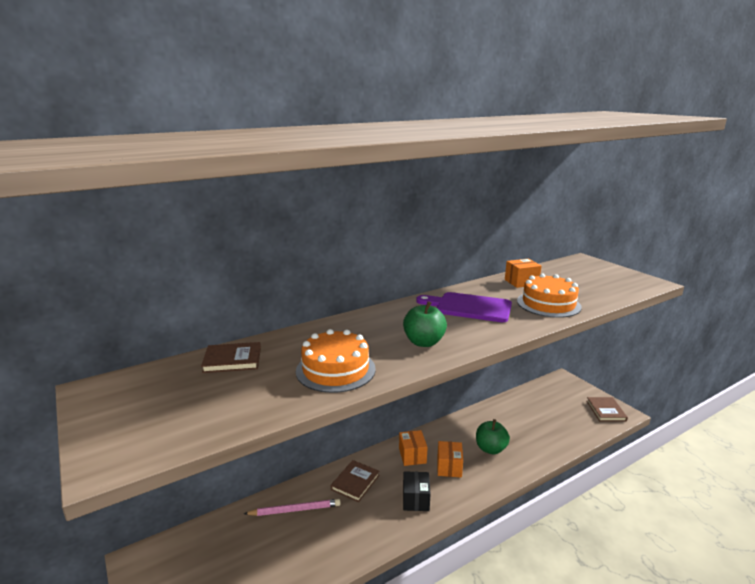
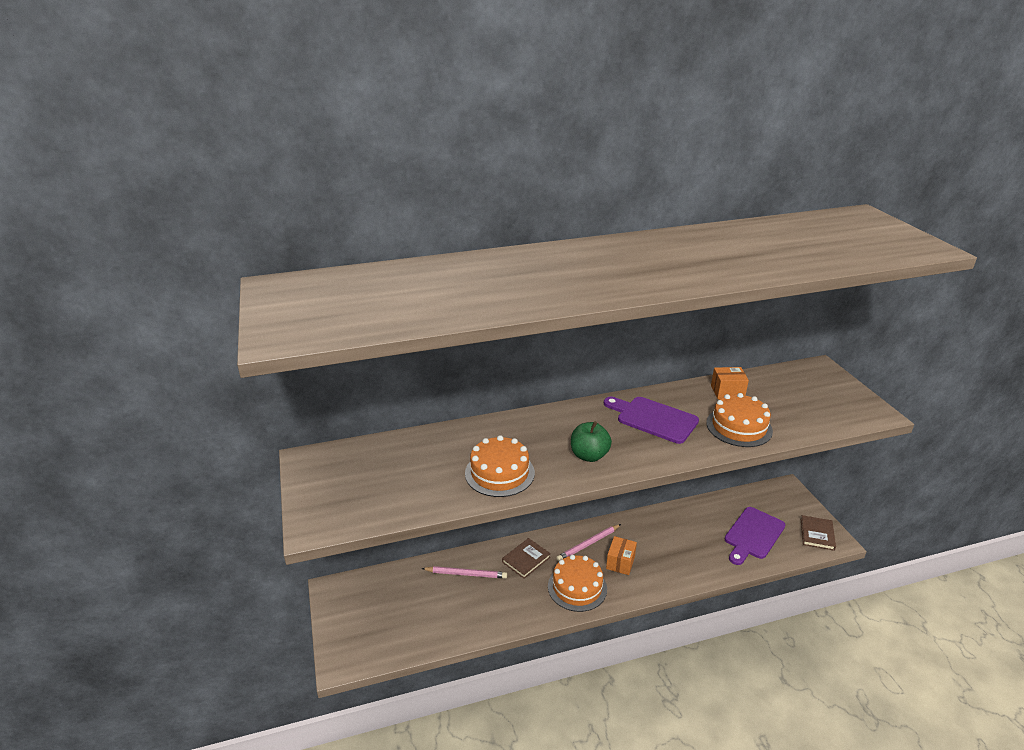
camera: 15 degrees right, 10 degrees up
brown book [201,342,261,373] -> none
orange box [399,430,428,466] -> pink pencil [556,524,621,561]
black box [403,471,431,511] -> orange cake [548,555,607,612]
green apple [476,419,510,454] -> none
none -> purple cutting board [725,507,785,565]

